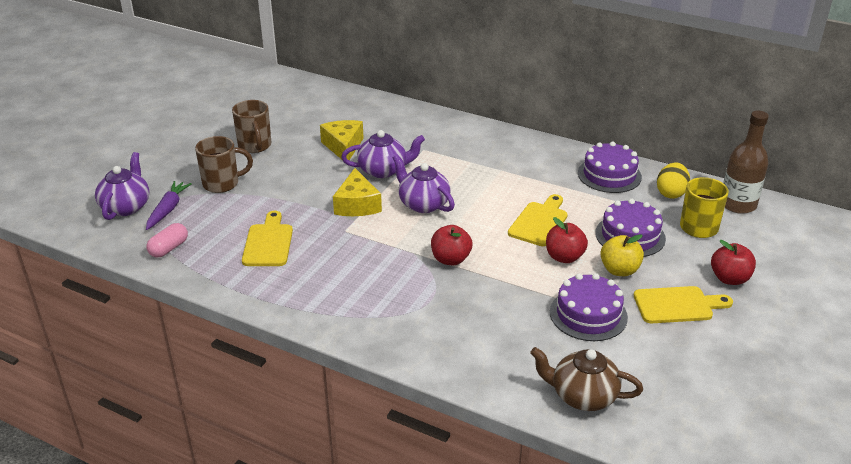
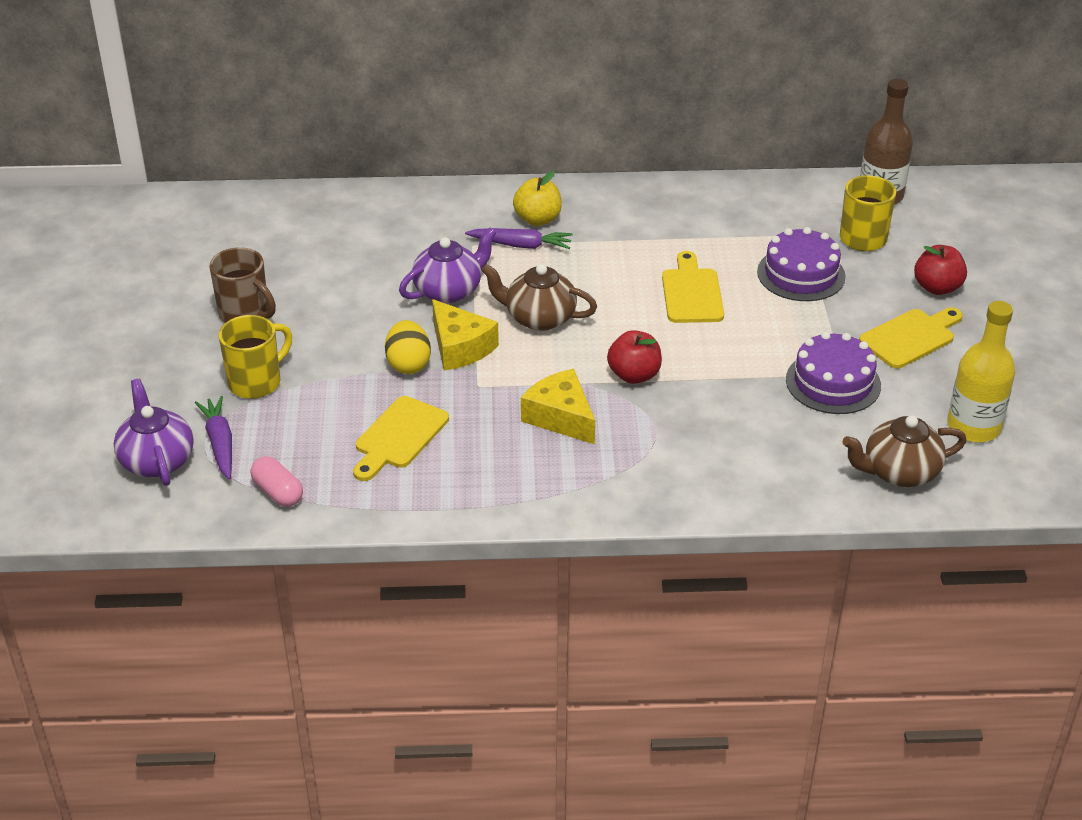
camera: 30 degrees left, 5 degrees up
pink capsule [146,223,188,258] -> pink capsule turned 45 degrees counterclockwise [251,456,303,507]
brown mug [195,136,253,193] -> yellow mug [219,315,292,399]
yellow cutting board [242,211,293,266] -> yellow cutting board turned 120 degrees counterclockwise [353,396,449,481]
yellow cheese [320,120,364,160] -> yellow cheese moved to [521,369,595,444]
purple teapot [393,155,455,213] -> brown teapot [481,264,597,331]
red apple [546,217,588,263] -> none
purple cake [578,141,642,193] -> none
yellow apple [600,234,644,276] -> yellow apple moved to [513,171,562,226]
yellow egg [657,162,690,199] -> yellow egg moved to [385,320,431,374]
none -> purple carrot [465,228,573,249]
none -> yellow bottle [947,301,1015,442]

